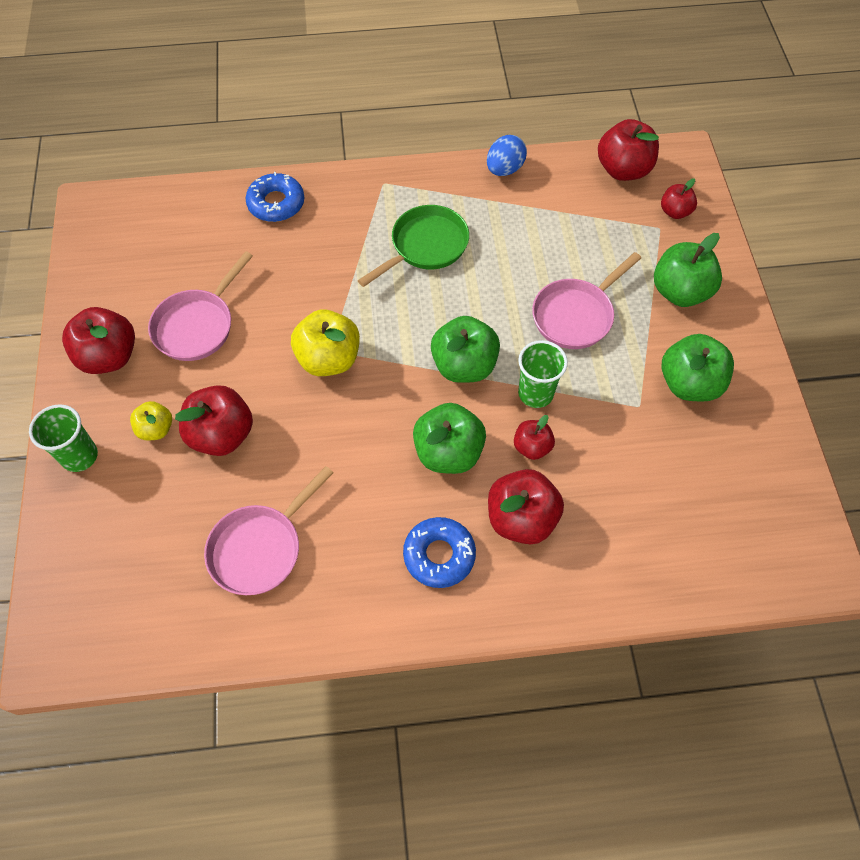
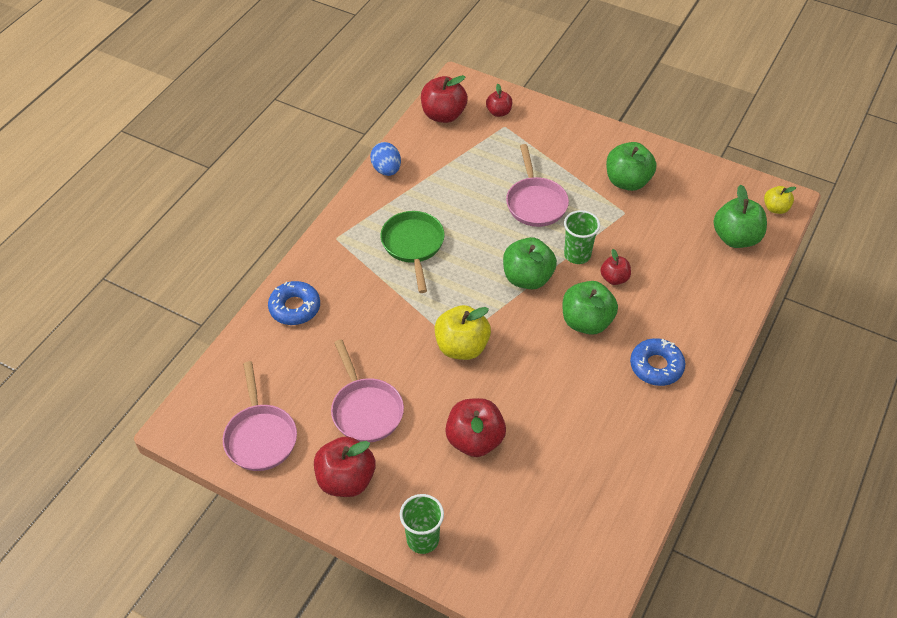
camera: 55 degrees left, 10 degrees down
yellow apple [130,401,172,441] -> yellow apple moved to [764,186,796,214]
pink pan [204,466,334,595] -> pink pan moved to [223,361,297,471]
red apple [488,469,564,545] -> none
green apple [654,233,722,307] -> green apple moved to [713,185,767,248]

